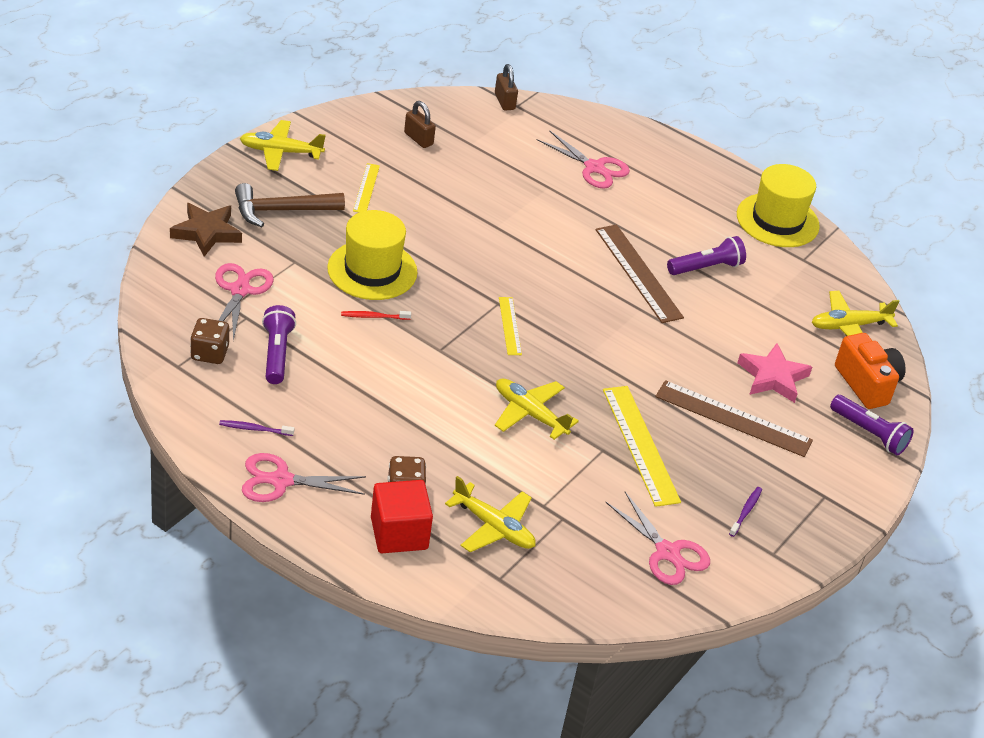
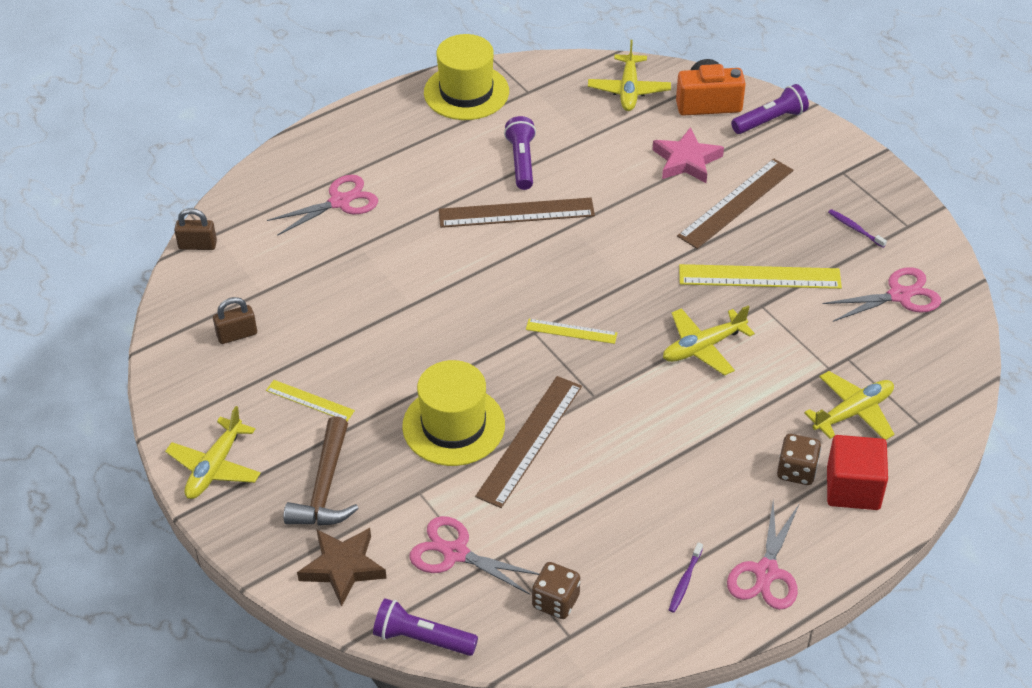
camera: 65 degrees left, 5 degrees up
purple flashlight [262,305,296,384] -> purple flashlight moved to [373,598,478,656]
red toothbrush [341,311,411,320] -> brown ruler [475,376,582,508]

